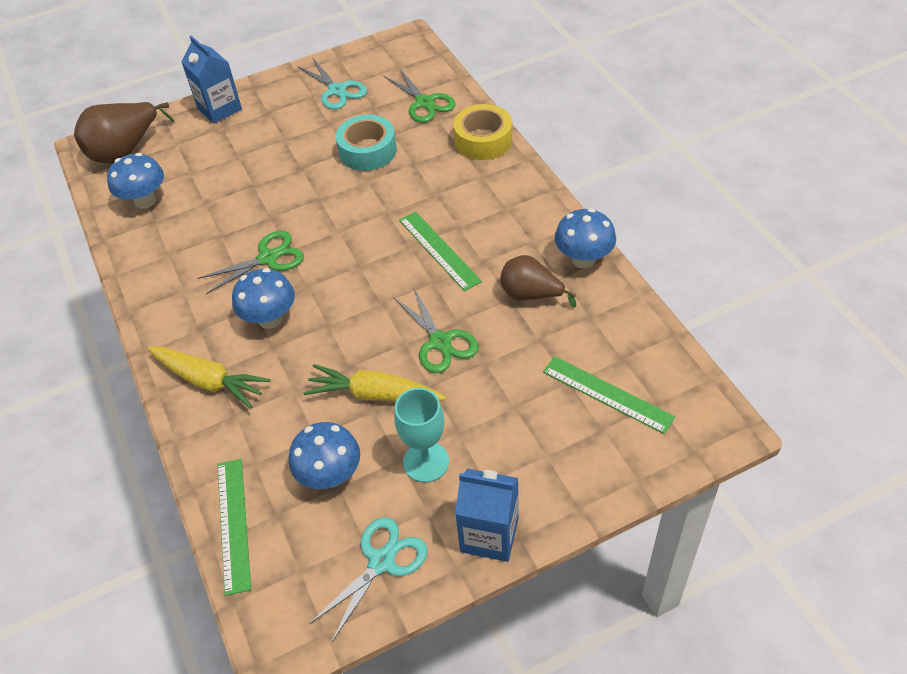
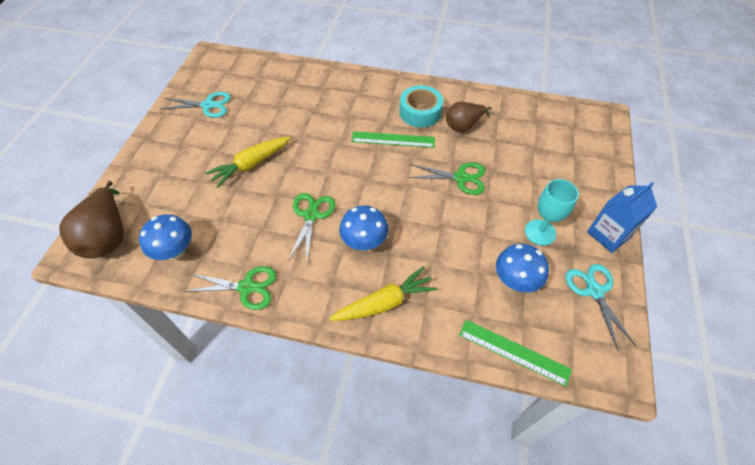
camera: 55 degrees left, 5 degrees up
blue carton [182,36,242,124] -> none
yellow carrot [303,364,446,402] -> yellow carrot moved to [205,137,291,188]
turquoise tape [336,115,397,171] -> turquoise tape moved to [399,85,443,128]
green scissors [384,68,456,123] -> green scissors moved to [184,266,276,310]
yellow tape [453,104,512,160] -> none
green ruler [543,356,676,434] -> none
blue mushroom [554,208,616,269] -> none

